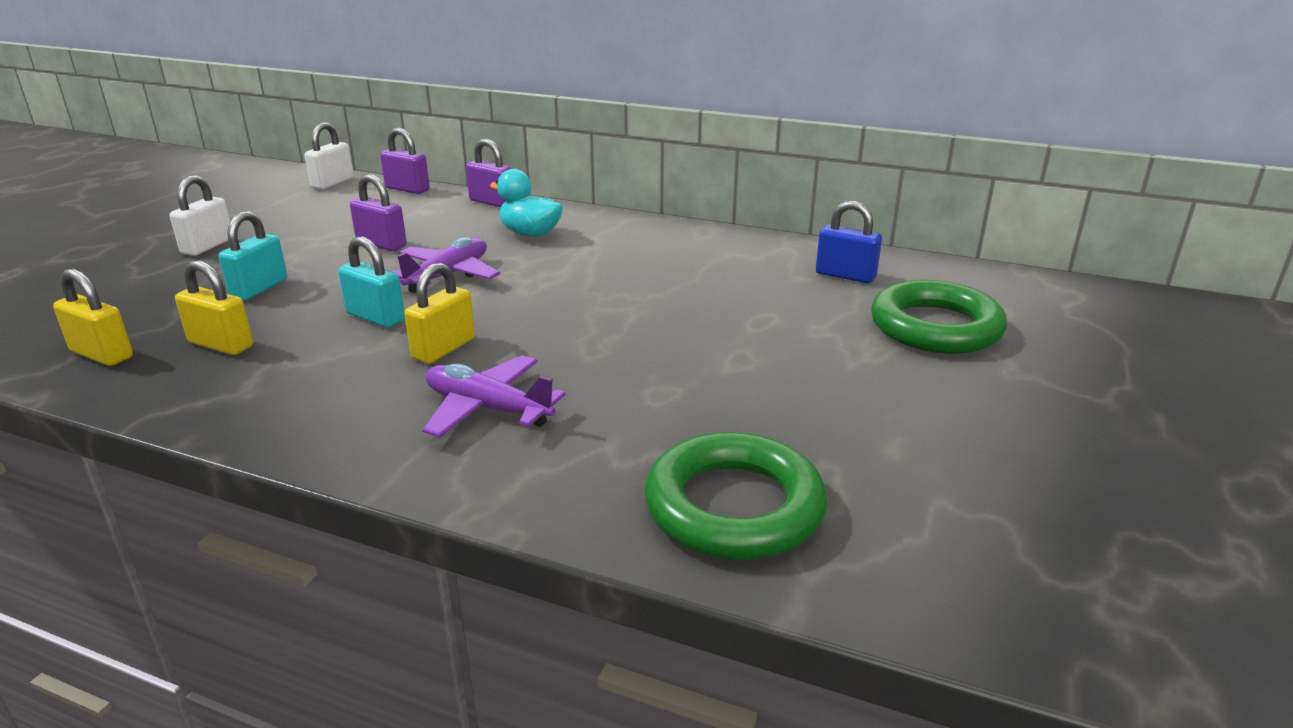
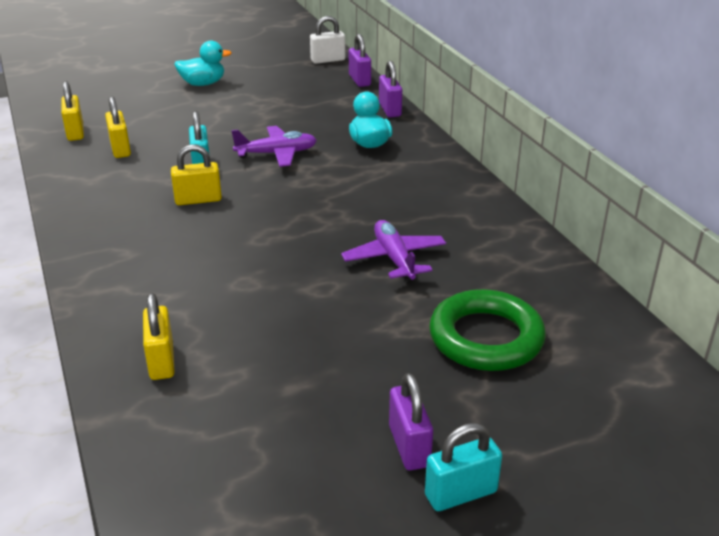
camera: 45 degrees right, 5 degrees up
white padlock [169,175,230,256] -> turquoise duck [174,41,232,86]
turquoise padlock [219,211,287,300] -> turquoise padlock moved to [425,423,502,511]
purple padlock [350,174,407,251] -> purple padlock moved to [389,373,433,471]
purple plane [423,355,566,438] -> purple plane moved to [341,220,446,283]
green ring [644,432,827,560] -> yellow padlock [143,293,175,380]
blue padlock [816,201,882,283] -> none

